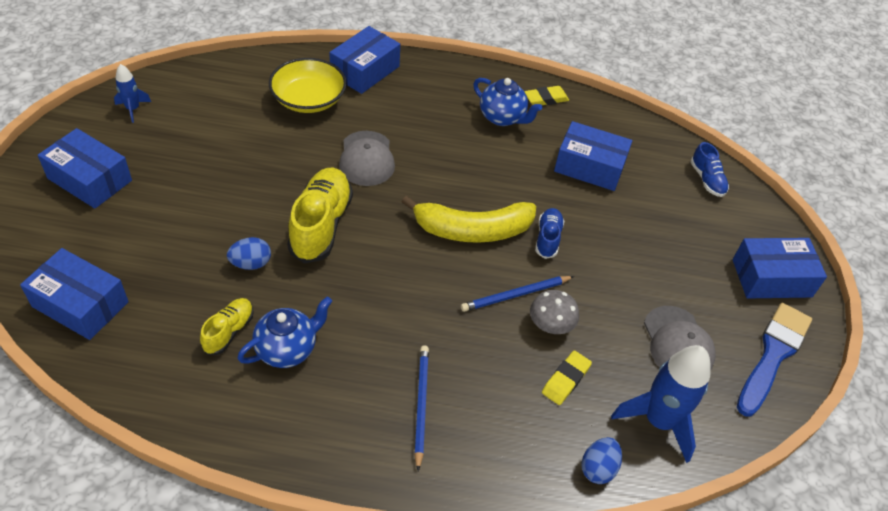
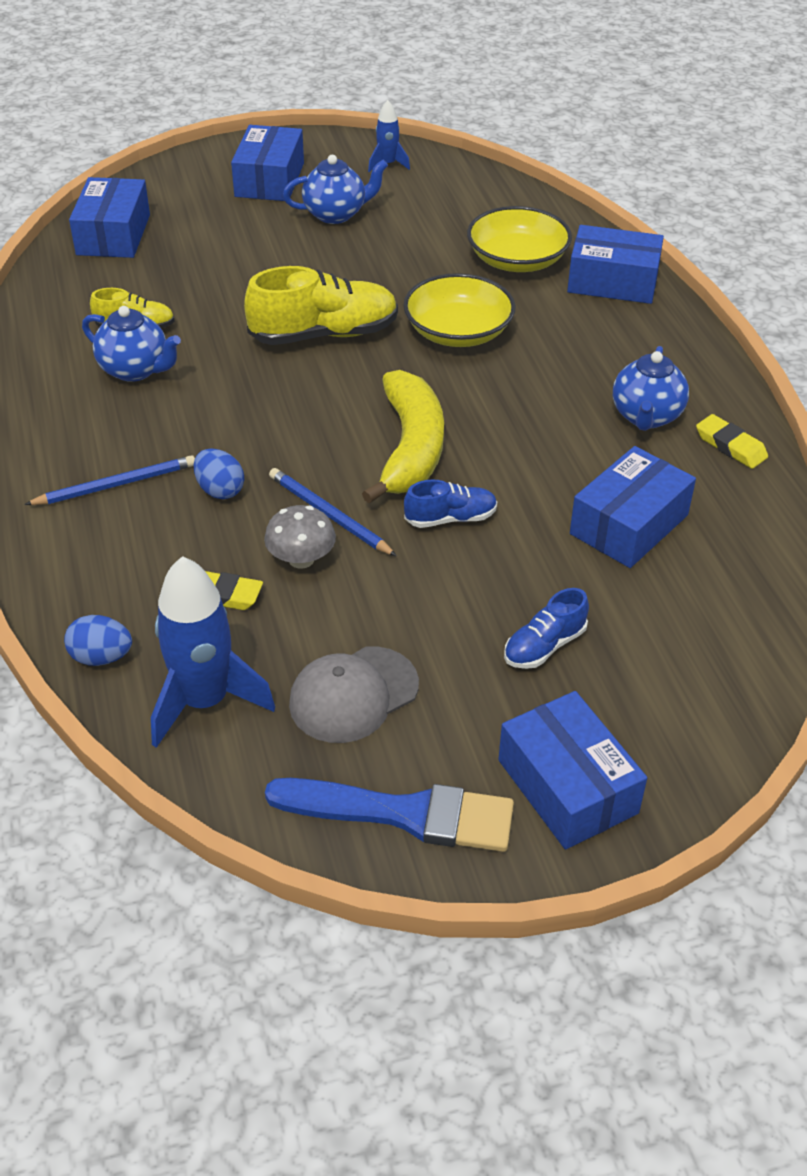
camera: 70 degrees right, 5 degrees down
blue egg [227,237,271,270] -> blue egg moved to [194,448,244,499]
grey cap [339,131,395,186] -> yellow bowl [403,273,516,347]
yellow banana [402,196,536,243] -> yellow banana turned 150 degrees counterclockwise [362,370,444,504]
blue box [554,121,632,191] -> blue box turned 45 degrees clockwise [570,446,696,568]
blue shoe [691,142,729,197] -> blue shoe moved to [504,588,589,669]
none -> blue teapot [283,155,388,224]

